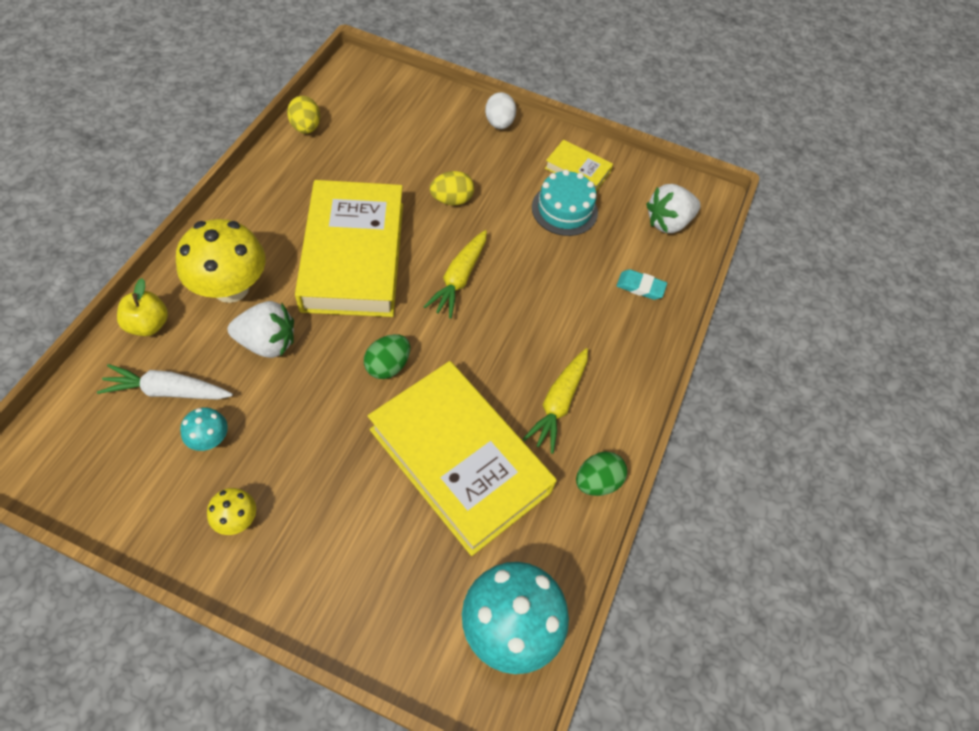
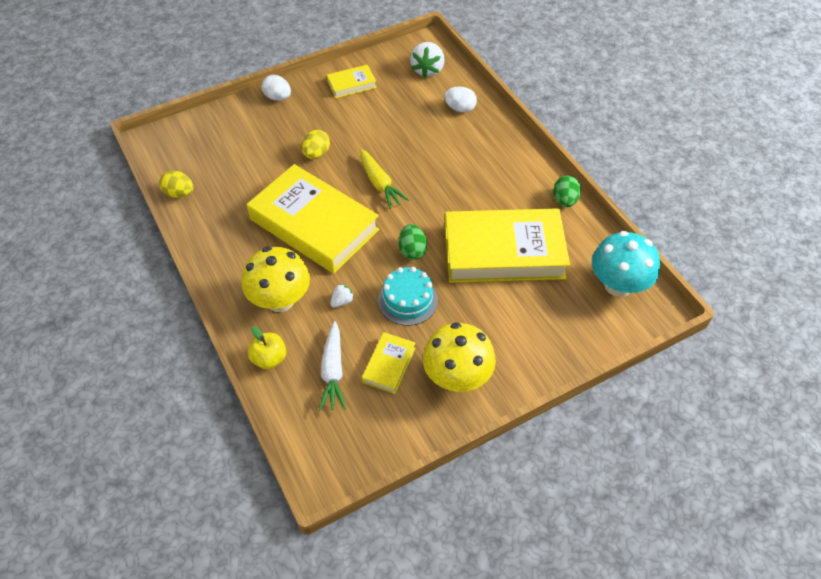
camera: 45 degrees left, 5 degrees down
white carrot [97,364,233,400] -> white carrot turned 45 degrees counterclockwise [319,321,346,411]
turquoise mushroom [180,407,228,451] -> yellow book [362,332,416,394]
yellow mushroom [207,488,256,535] -> yellow mushroom [423,322,496,392], size x2.09
white strawberry [228,301,294,358] -> white strawberry [330,284,354,308], size x0.50
yellow carrot [523,348,588,454] -> none
turquoise cake [532,170,598,236] -> turquoise cake moved to [378,267,438,326]
turquoise eraser [616,269,667,300] -> white egg [444,86,477,113]

